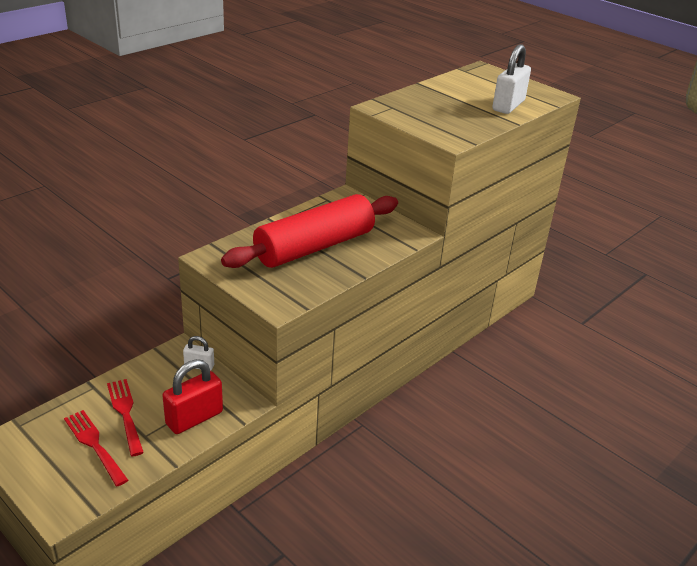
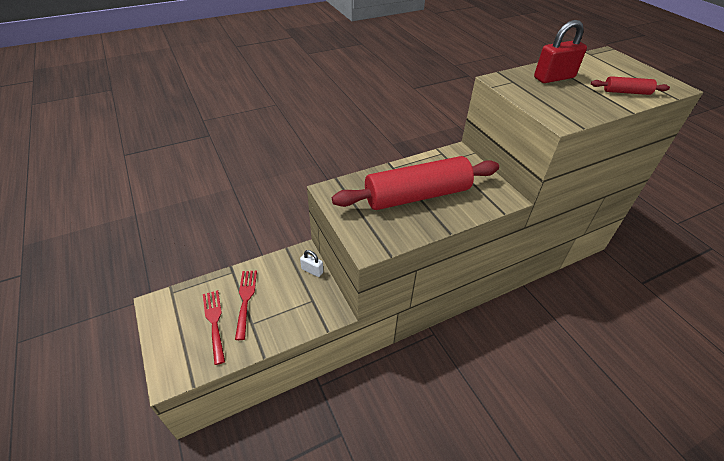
camera: 20 degrees right, 10 degrees up
red padlock [162,359,223,434] -> red padlock moved to [534,20,587,83]
white padlock [492,44,531,114] -> red rolling pin [591,76,670,95]

